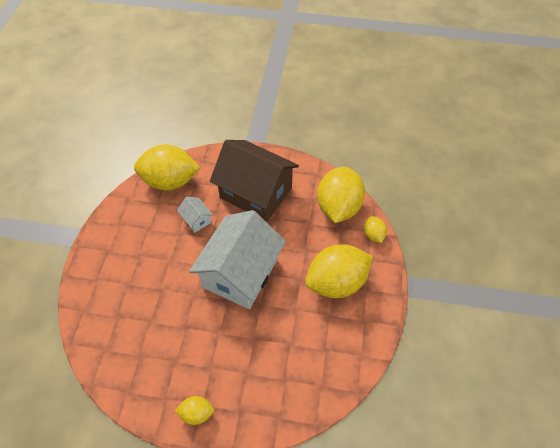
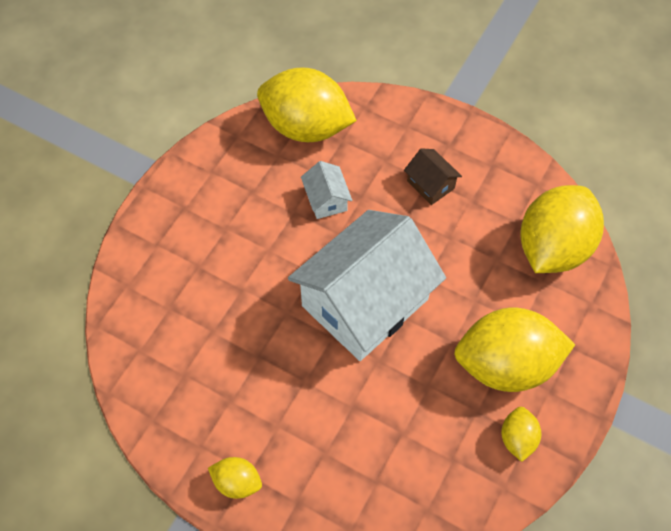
camera: 20 degrees right, 5 degrees up
brown house [210,140,299,222] -> brown house [404,148,462,205], size x0.41
yellow lemon [364,216,387,243] -> yellow lemon moved to [501,407,541,462]

